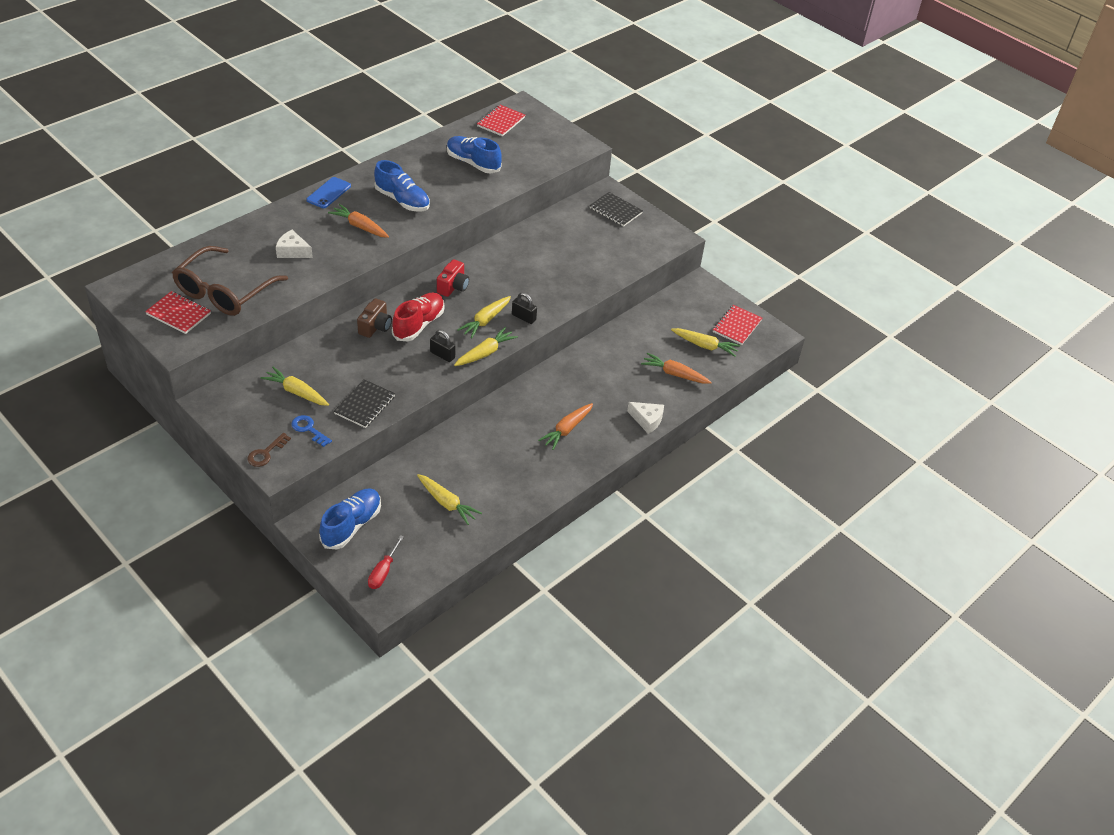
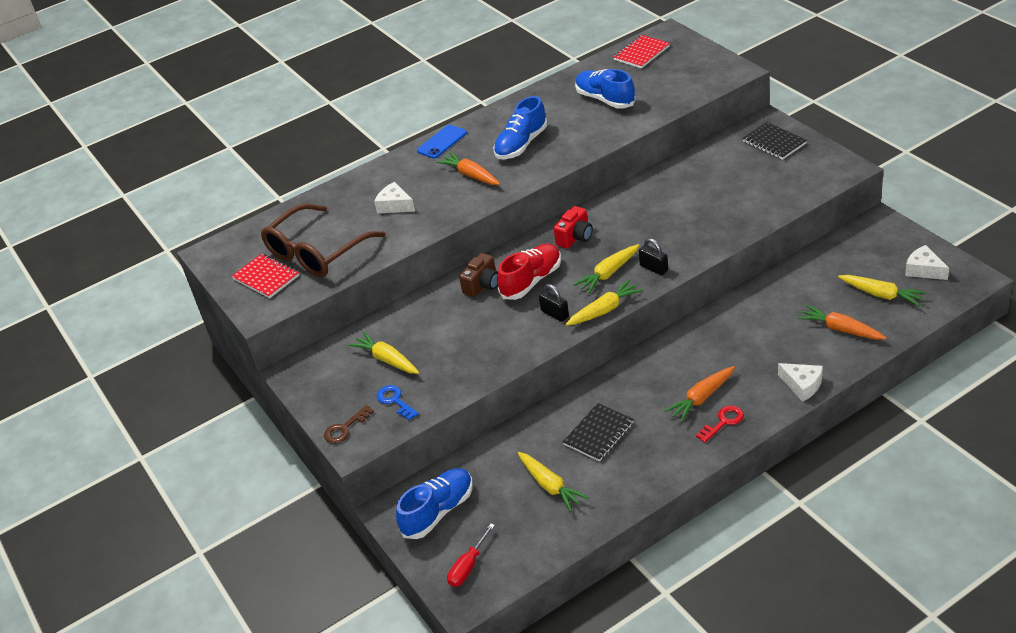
camera: 20 degrees right, 5 degrees down
black notebook [334,379,395,428] -> black notebook moved to [563,403,634,462]
blue shoe [374,160,430,212] -> blue shoe turned 75 degrees clockwise [493,96,548,159]
red notebook [713,305,762,345] -> white cheese [905,245,949,280]
none -> red key [696,406,744,443]

